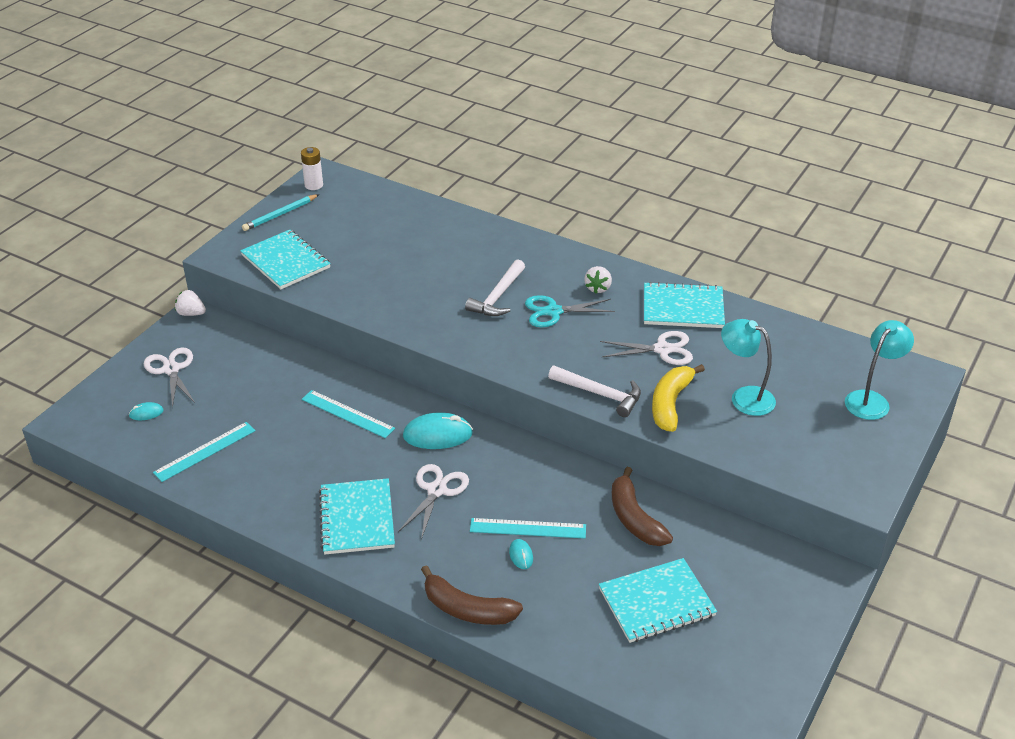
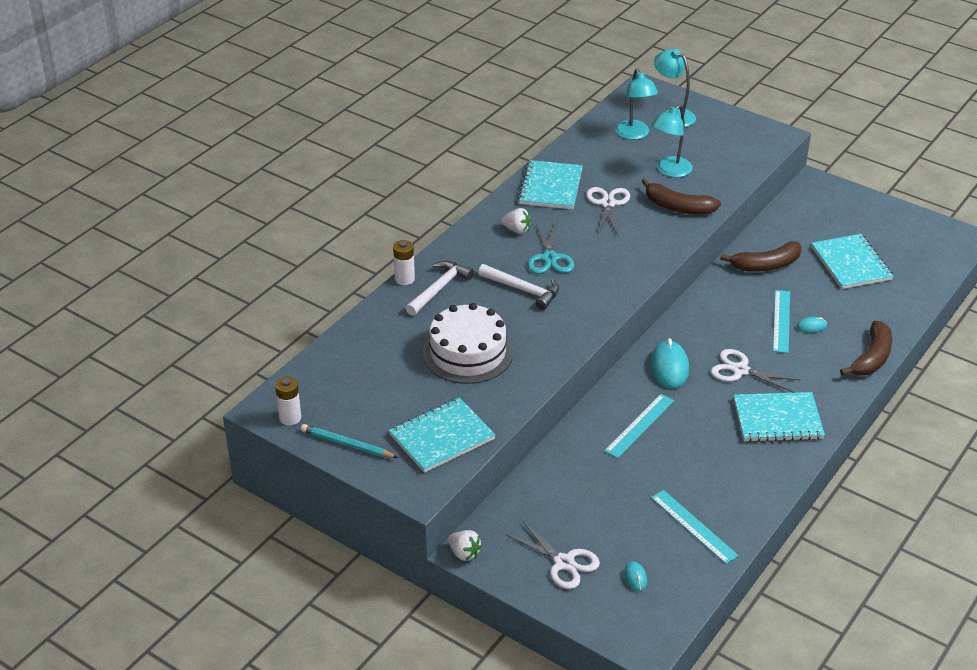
camera: 85 degrees left, 0 degrees up
white scissors [144,348,195,408] -> white scissors turned 120 degrees counterclockwise [506,520,600,589]
white strawberry [175,290,206,316] -> white strawberry turned 75 degrees counterclockwise [448,530,482,561]
turquoise pencil [242,194,319,231] -> turquoise pencil turned 150 degrees clockwise [301,424,398,458]
white hammer [548,366,641,417] -> white hammer moved to [406,261,474,316]
yellow banana [652,364,705,432] -> brown banana [641,178,721,215]
none -> white battery [393,240,415,285]
none -> white cake [423,303,513,384]
none -> turquoise lamp [615,68,658,140]

